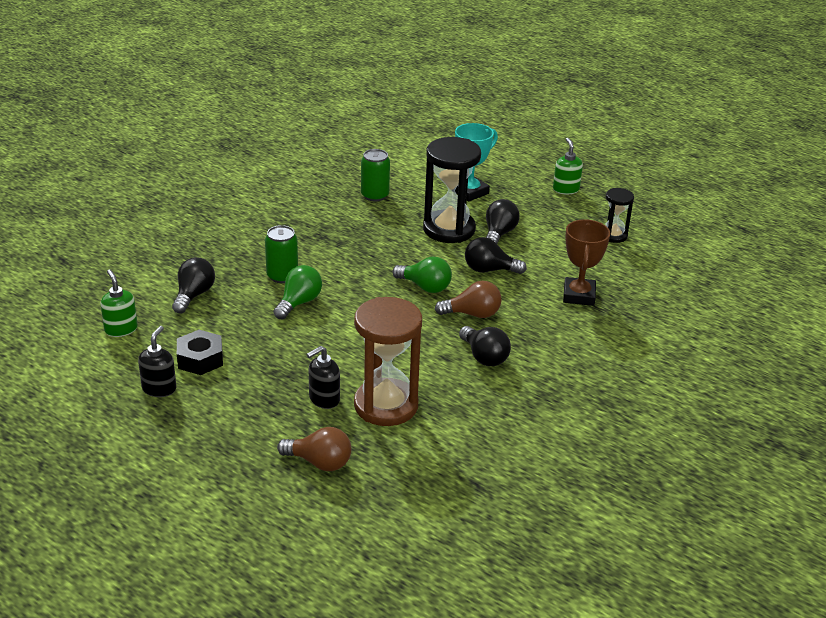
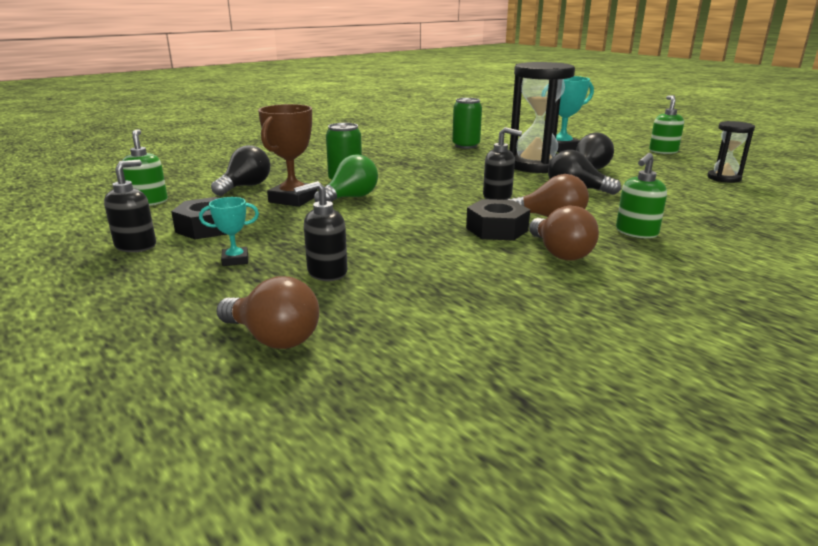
camera: 15 degrees right, 10 degrees down
brown hourglass [354,297,422,426] -> none
green light bulb [392,256,452,293] -> black soap dispenser [483,127,522,200]
black light bulb [459,326,511,366] -> brown light bulb [529,206,599,261]
brown trophy [563,219,610,306] -> brown trophy moved to [258,104,317,207]
none -> turquoise trophy [199,197,259,266]
none -> black nut [466,199,530,241]
none -> green soap dispenser [616,153,667,238]

